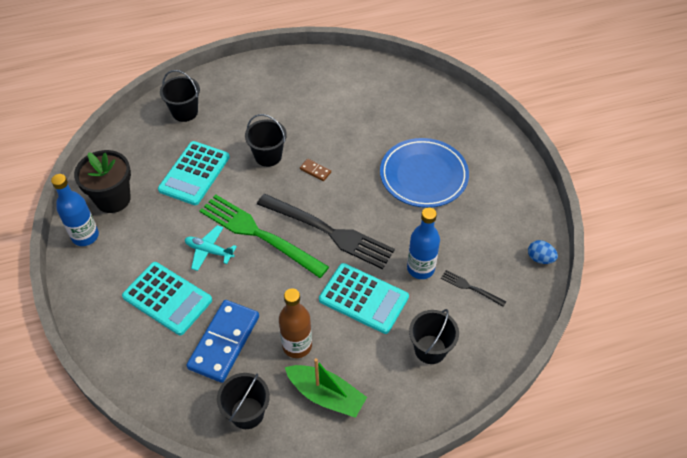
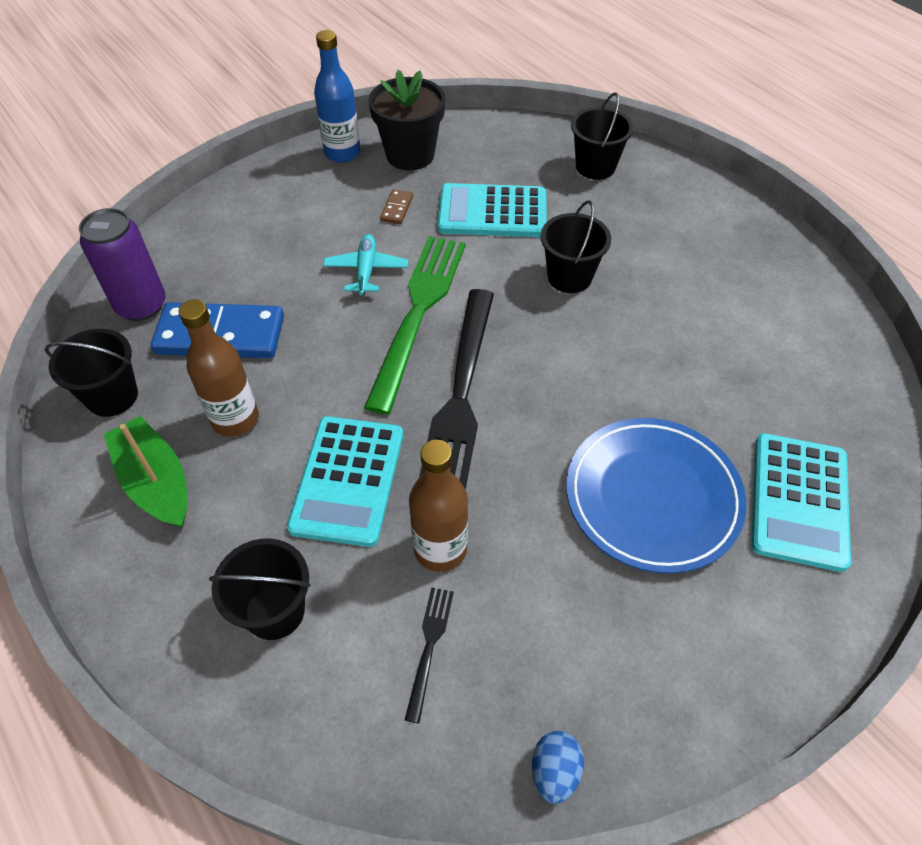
camera: 70 degrees right, 0 degrees up
turquoise calculator [122,262,212,335] -> turquoise calculator moved to [751,433,851,572]
green boat [285,358,367,418] -> green boat turned 135 degrees clockwise [104,416,188,528]
brown domino [300,159,331,181] -> brown domino moved to [380,190,413,224]
blue bottle [407,207,440,279] -> brown bottle [409,439,468,572]
none -> purple can [79,208,166,321]

